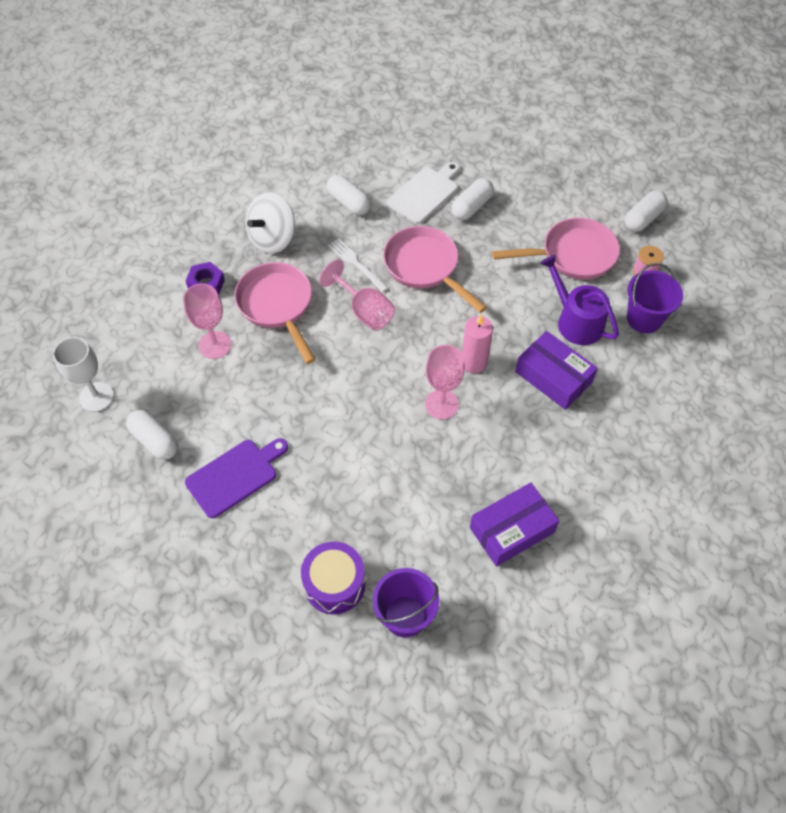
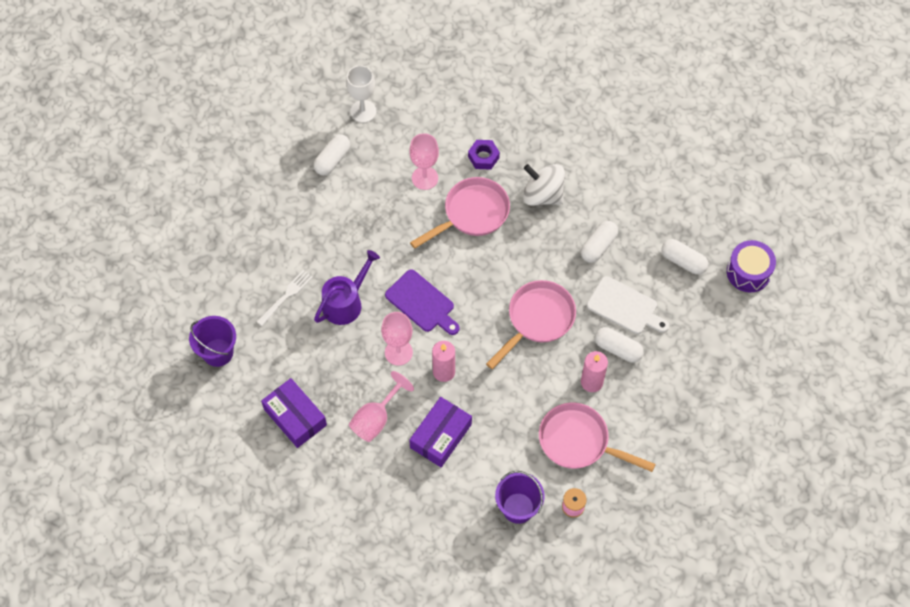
camera: 80 degrees right, 5 degrees up
purple cutting board [185,438,288,518] -> purple cutting board moved to [385,269,460,335]
purple drum [301,542,365,615] -> purple drum moved to [727,240,776,292]
pink goblet [319,260,395,331] -> pink goblet moved to [349,371,414,442]
white fork [328,238,388,292] -> white fork moved to [256,270,313,326]
pink pan [492,218,620,280] -> pink pan turned 135 degrees clockwise [539,403,656,472]
purple watering can [540,255,619,345] -> purple watering can moved to [314,250,380,325]
white capsule [624,190,668,232] -> white capsule moved to [661,239,708,275]
none -> pink candle [581,351,608,392]

